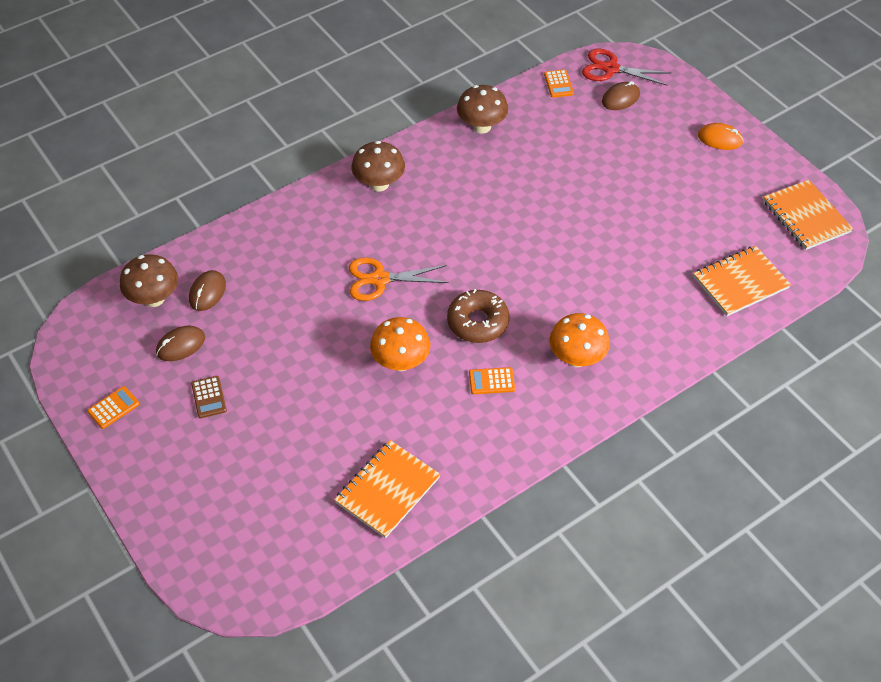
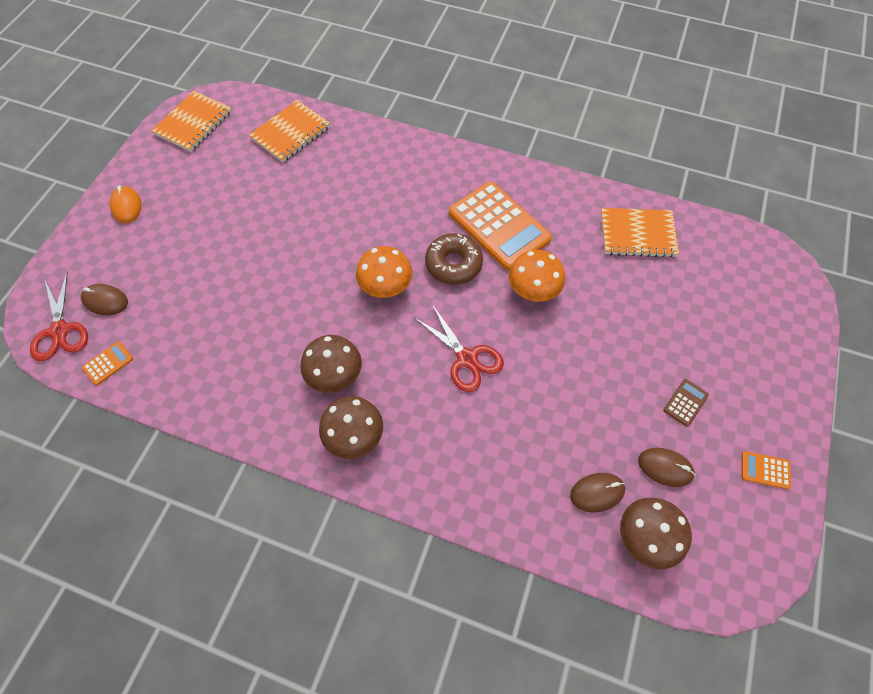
camera: 125 degrees left, 10 degrees up
orange scissors [349,257,449,301] -> red scissors [415,304,504,392]
brown mushroom [457,85,508,133] -> brown mushroom moved to [300,335,362,393]
orange calculator [469,367,515,394] -> orange calculator [449,181,552,271], size x2.46
orange mushroom [550,313,610,367] -> orange mushroom moved to [356,246,412,298]
orange notebook [693,246,791,316] -> orange notebook turned 75 degrees counterclockwise [249,100,330,162]

